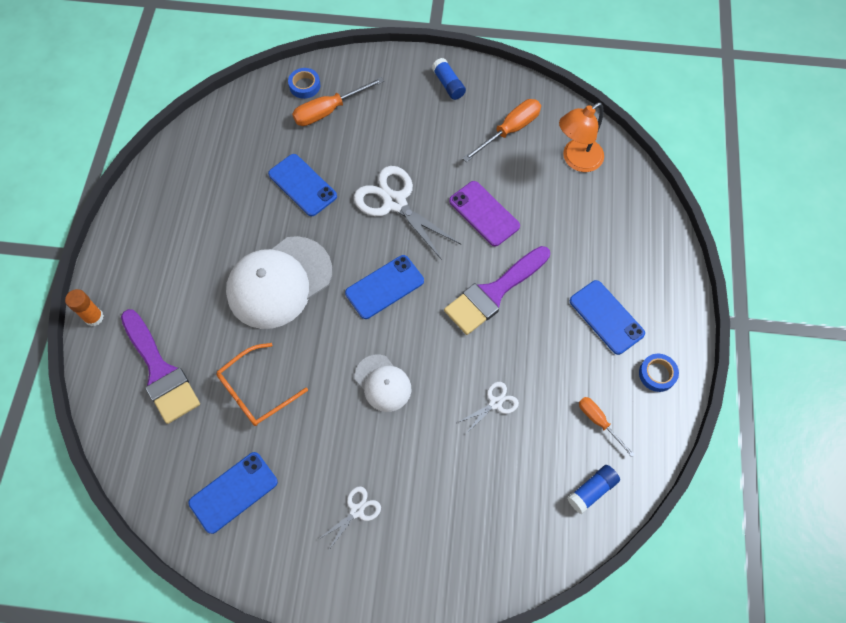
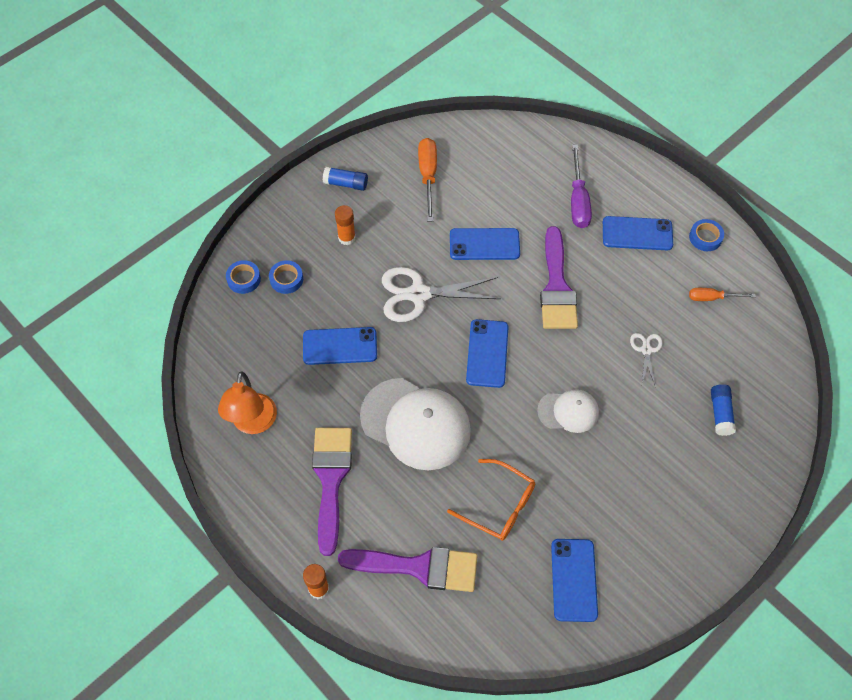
camera: 50 degrees left, 5 degrees down
orange glasses [216,343,308,426] -> orange glasses turned 60 degrees counterclockwise [447,459,535,541]
white cap [226,236,332,329] -> white cap turned 60 degrees counterclockwise [360,378,471,470]
orange screwdriver [292,77,384,126] -> blue tape [269,260,303,294]
white scissors [319,486,381,551] -> none
purple phone [449,181,520,246] -> blue phone [450,228,520,260]
orange lamp [559,102,604,172] -> orange lamp moved to [218,372,277,434]
blue glue stick [567,465,620,514] -> blue glue stick moved to [711,384,736,436]
none -> purple brush [312,428,352,556]
none -> orange glue stick [335,205,356,245]
none -> purple screwdriver [571,145,592,228]

